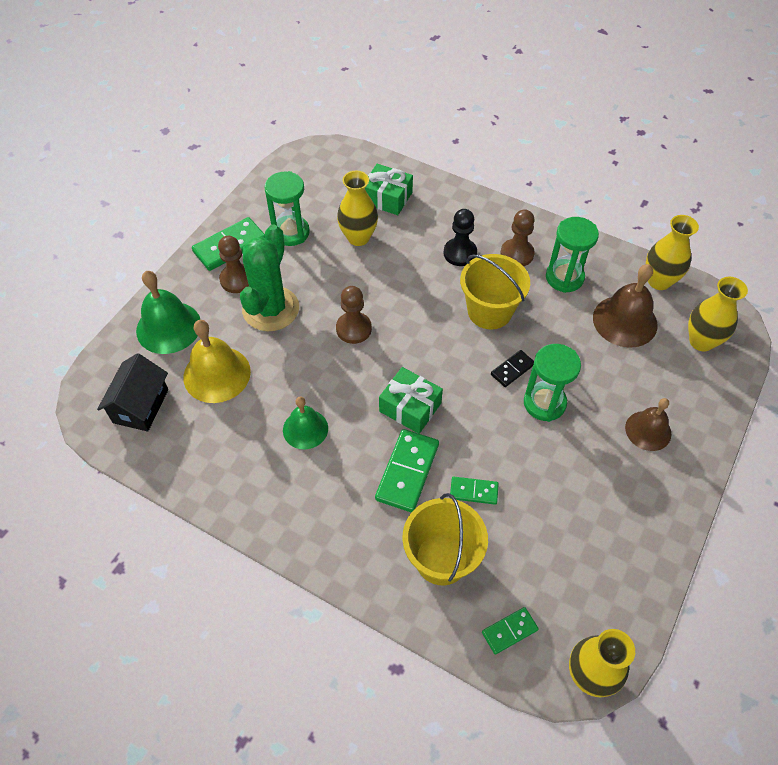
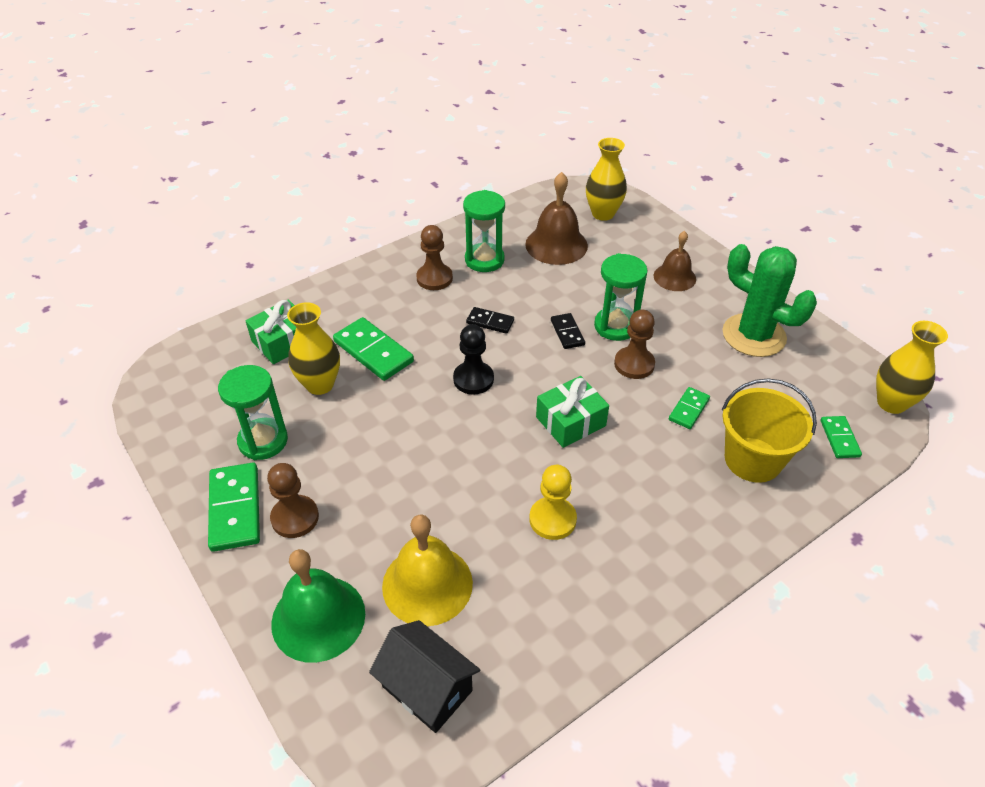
camera: 65 degrees left, 10 degrees down
green cactus [240,224,299,331] -> green cactus moved to [722,244,817,357]
green bell [283,397,328,449] -> yellow pawn [529,465,577,540]
brown pawn [336,286,372,344] -> brown pawn moved to [614,309,655,379]
green domino [375,429,439,512] -> green domino moved to [333,317,414,381]
black pawn [443,209,477,266] -> black pawn moved to [453,324,494,395]
yellow bucket [460,254,530,329] -> black domino [466,307,514,334]
yellow vase [646,215,699,290] -> none

